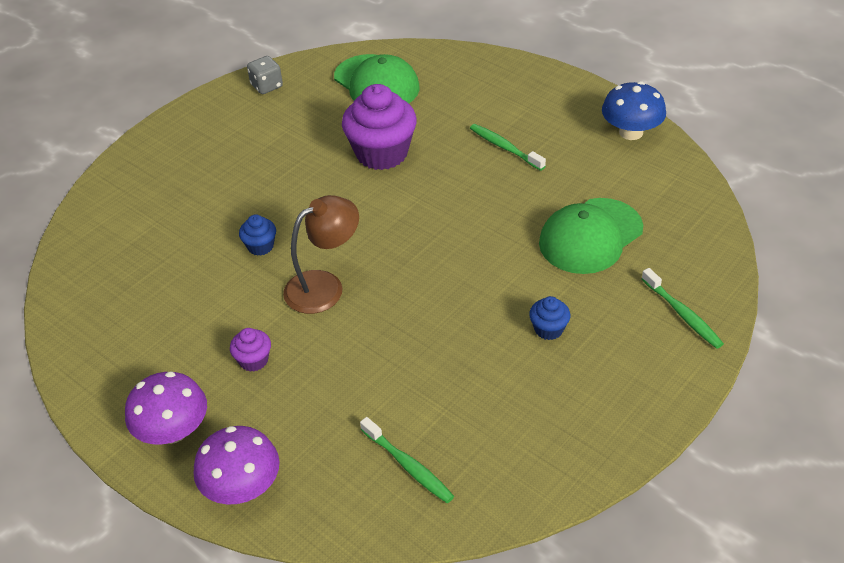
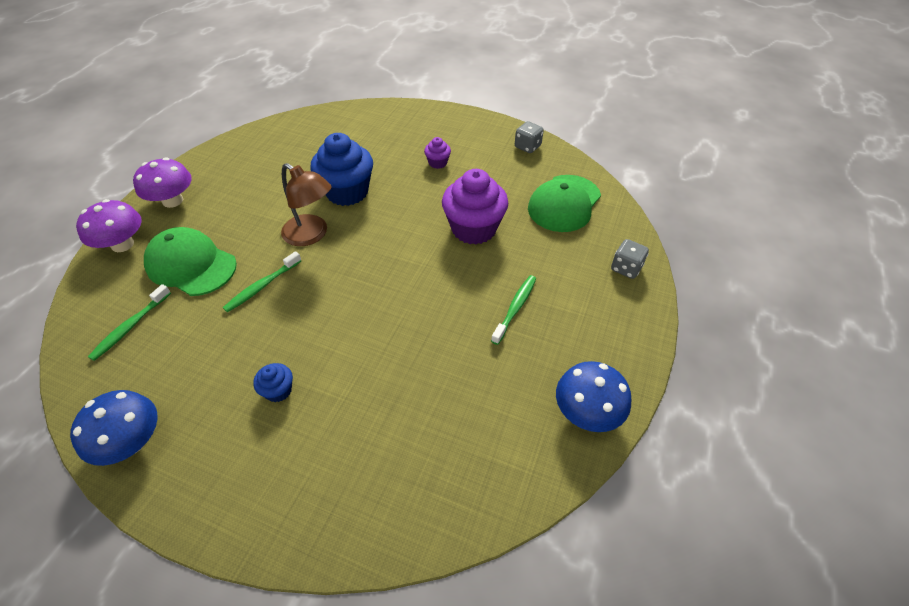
camera: 70 degrees right, 5 degrees up
purple cupcake [230,328,271,372] -> purple cupcake moved to [424,137,451,169]
blue cupcake [239,214,276,256] -> blue cupcake [310,133,373,206], size x2.15
green cap [539,198,643,274] -> green cap moved to [144,227,237,296]
green toothbrush [642,268,724,349] -> green toothbrush moved to [223,251,302,313]
none -> blue mushroom [70,390,158,466]
none -> grey dice [611,239,649,279]

